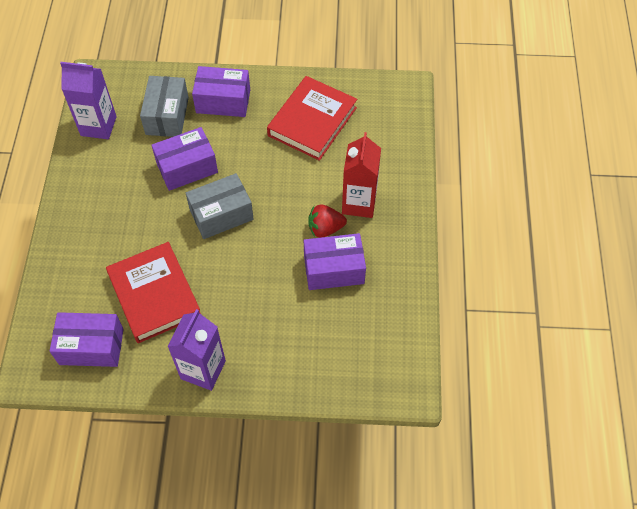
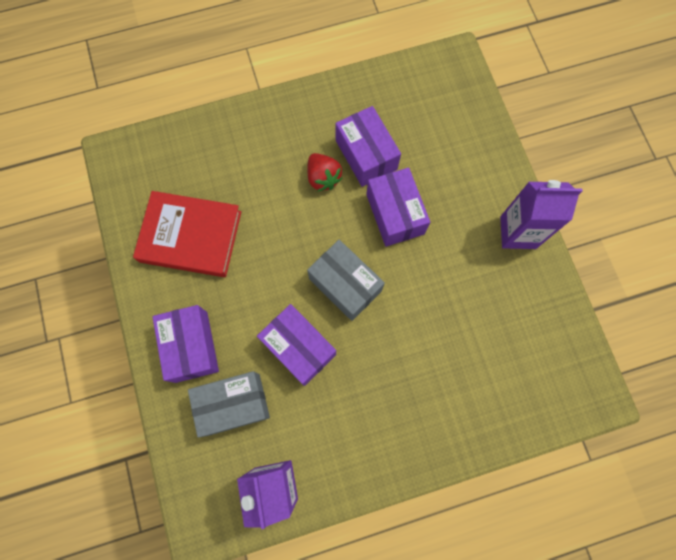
camera: 110 degrees left, 15 degrees up
purple box [50,312,124,367] -> purple box moved to [366,168,430,247]
red book [106,242,201,343] -> none
red carton [342,132,381,218] -> none

